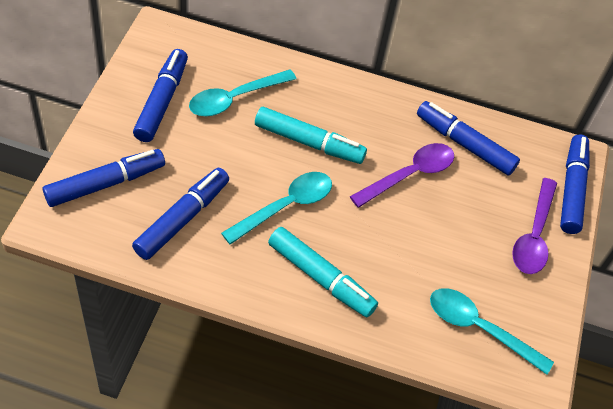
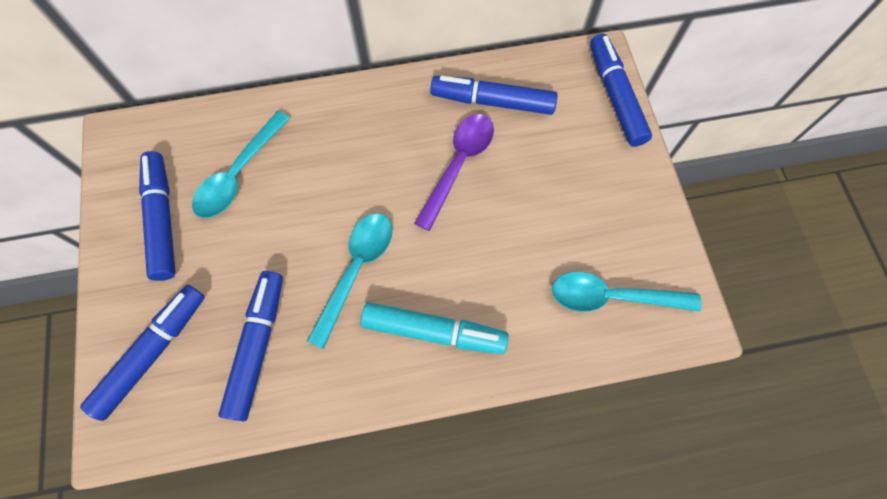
camera: 20 degrees left, 15 degrees up
turquoise marker [255,107,367,164] -> none
purple spoon [512,178,557,274] -> none

